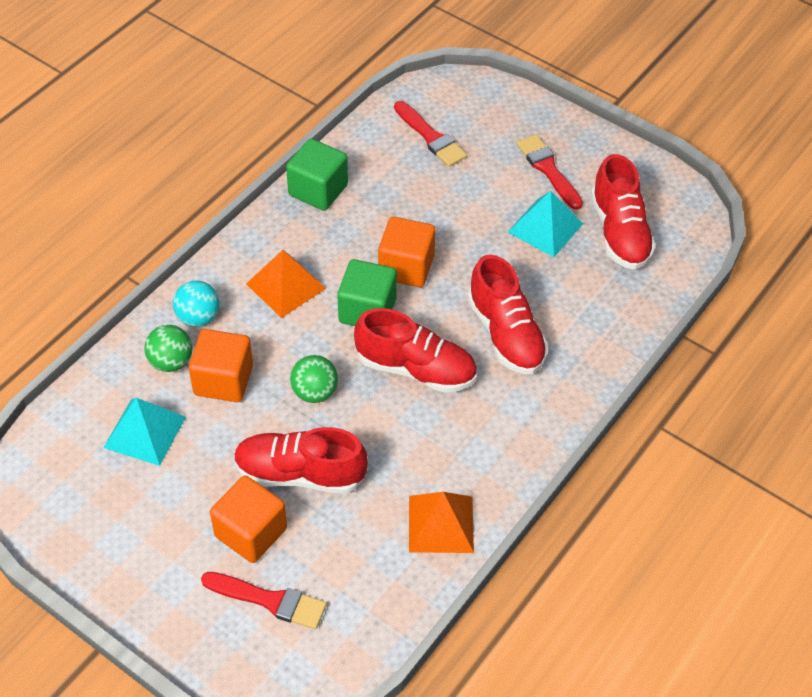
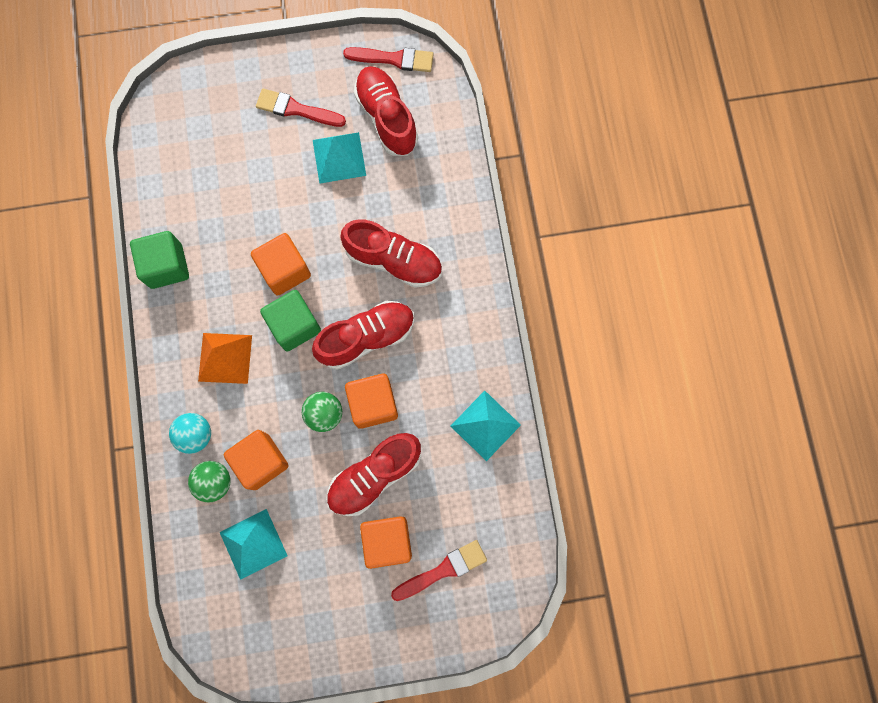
camera: 45 degrees left, 25 degrees up
red brush [394,101,467,167] -> red brush moved to [343,47,434,72]
orange pyramid [409,492,474,553] -> turquoise pyramid [451,391,521,461]
red shoe [591,154,656,270] -> red shoe turned 150 degrees counterclockwise [354,66,418,156]
none -> orange cube [345,374,398,429]

